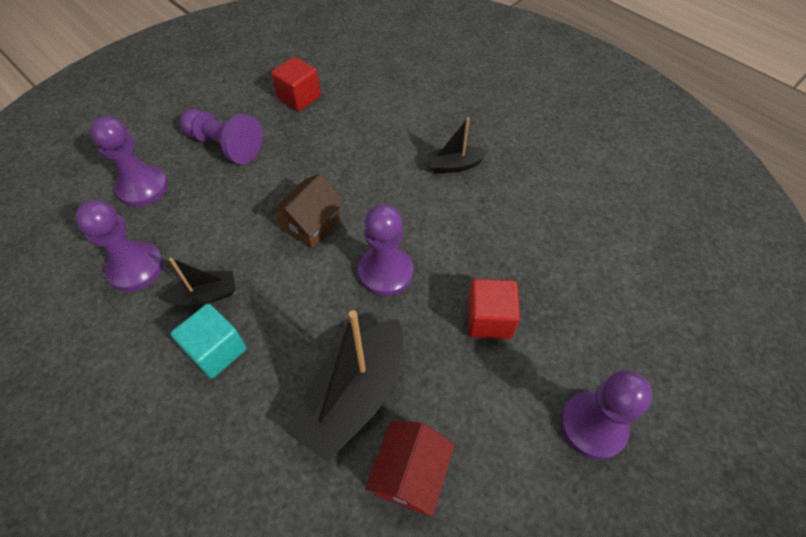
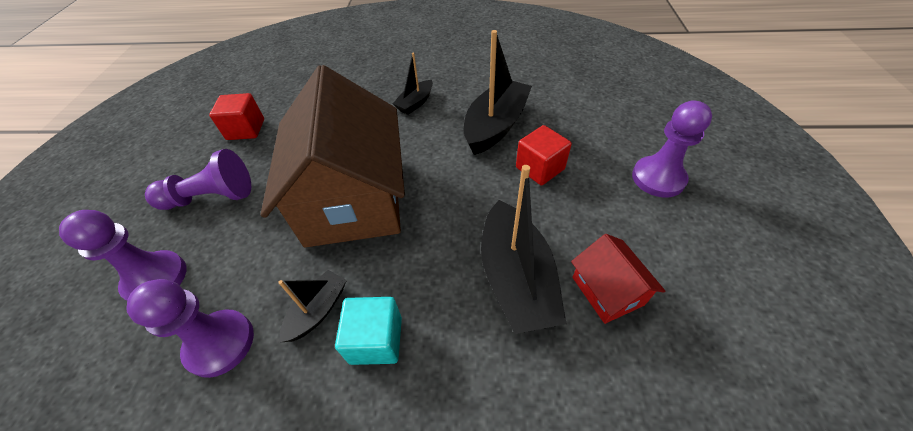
camera: 40 degrees left, 5 degrees down
brown house [270,173,344,248] -> brown house [260,65,405,248], size x2.31
purple pawn [358,204,413,296] -> none
none -> black boat [464,30,532,155]

